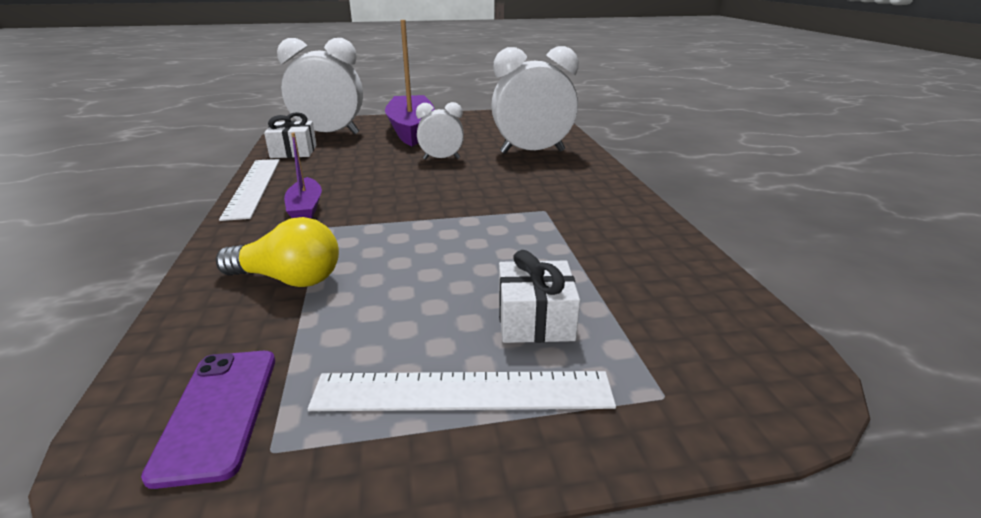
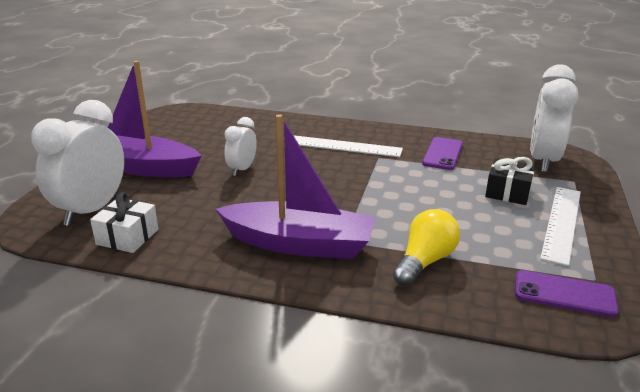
camera: 65 degrees left, 0 degrees up
white ruler [219,159,280,221] -> white ruler moved to [284,135,403,157]
purple boat [284,133,322,219] -> purple boat [216,114,376,259], size x2.01
white clock [491,46,579,154] -> white clock moved to [530,64,578,172]
white gift [499,250,580,343] -> black gift [485,157,535,205]
none -> purple phone [422,137,463,170]

